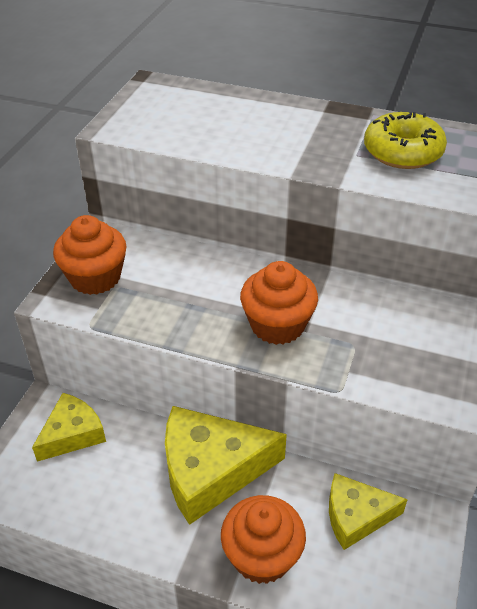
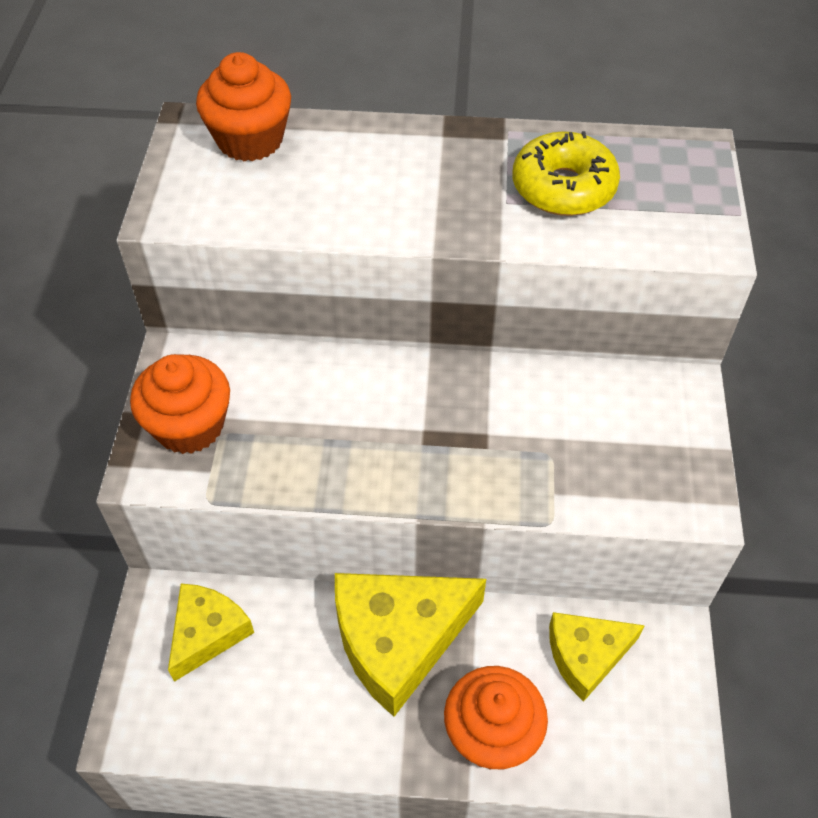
camera: 15 degrees left, 10 degrees up
orange cupcake [240,261,318,345] -> orange cupcake moved to [196,52,291,161]

